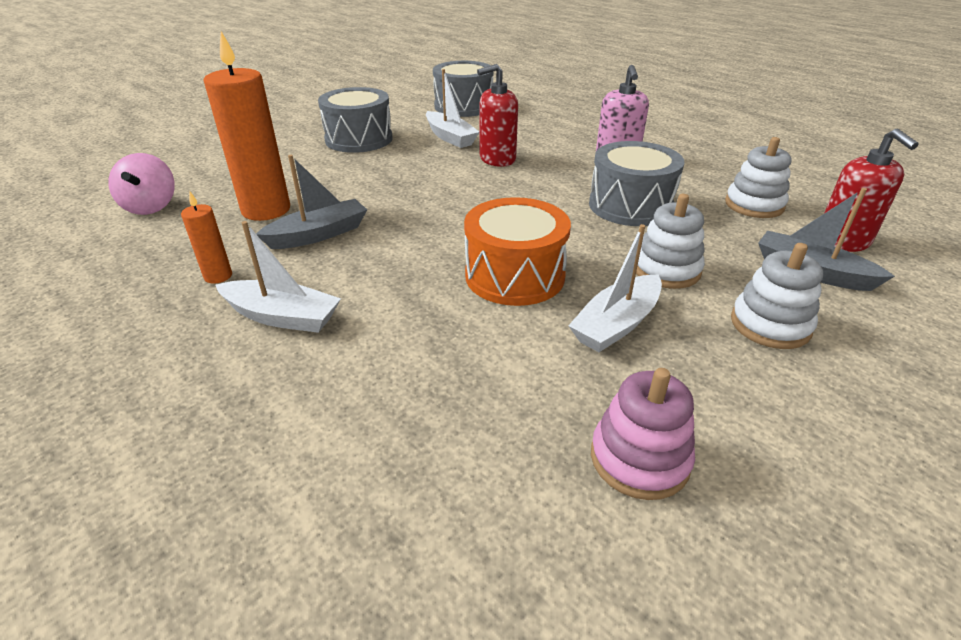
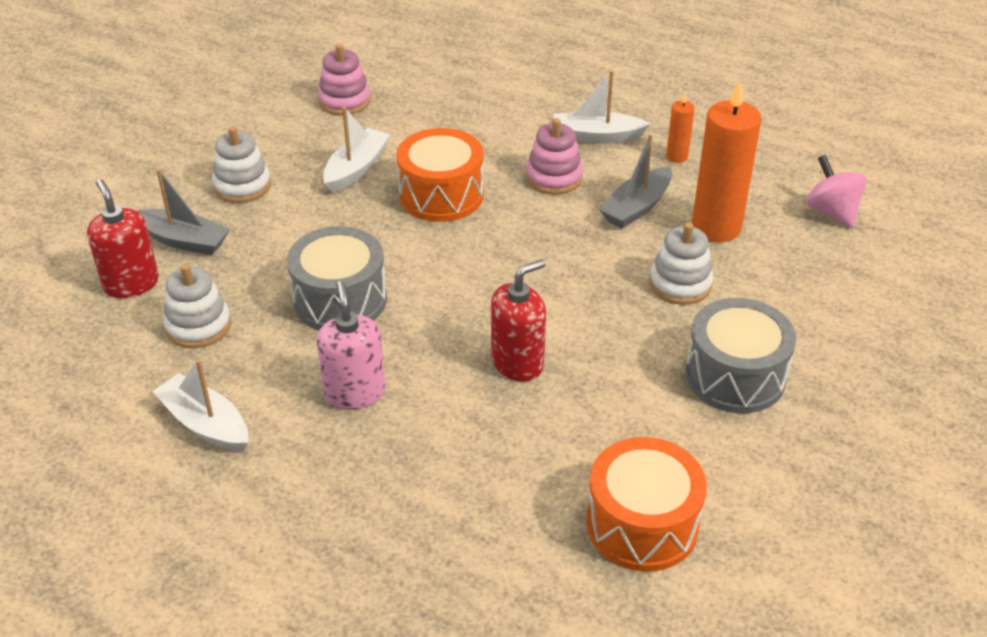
camera: 165 degrees right, 5 degrees up
white boat [426,69,480,148] -> white boat moved to [152,359,248,452]
grey drum [433,61,494,117] -> orange drum [586,437,707,572]
white stacking toy [636,194,705,289] -> white stacking toy moved to [649,222,714,305]
none -> pink stacking toy [526,118,583,195]

